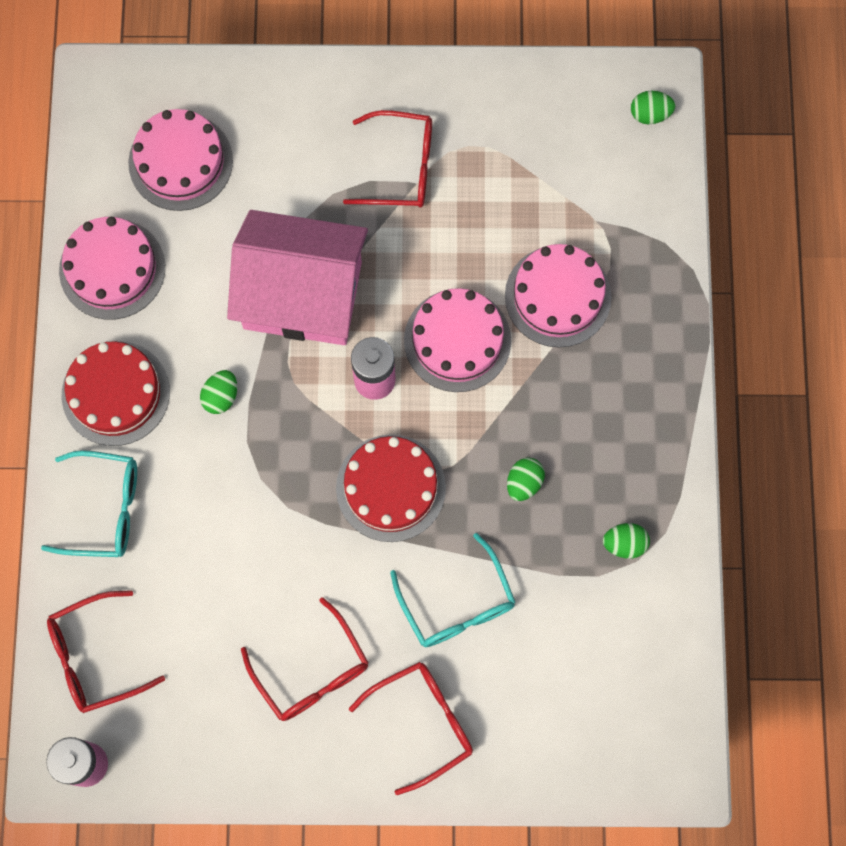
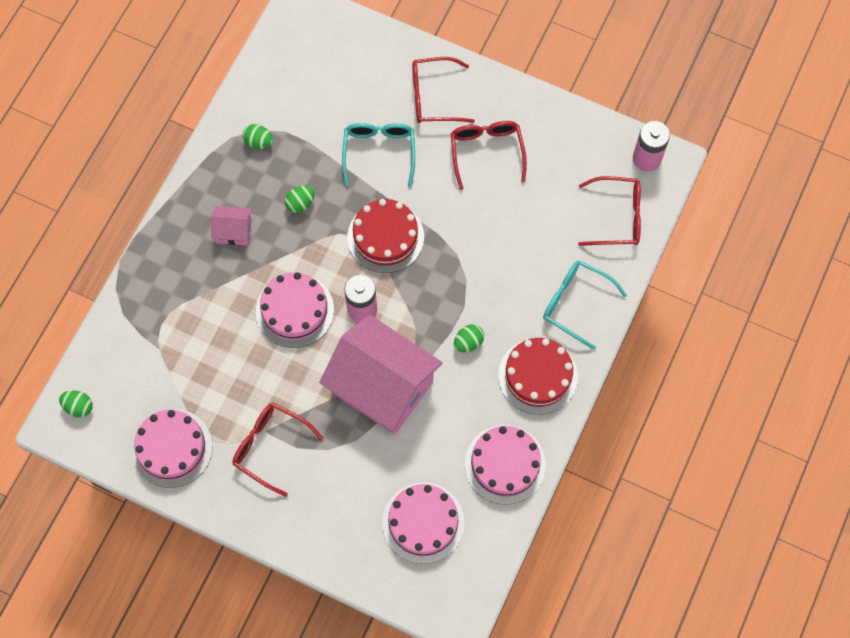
camera: 155 degrees left, 5 degrees down
pink cake [505,244,612,348] -> pink cake moved to [132,409,213,488]
none -> pink house [211,206,252,246]

